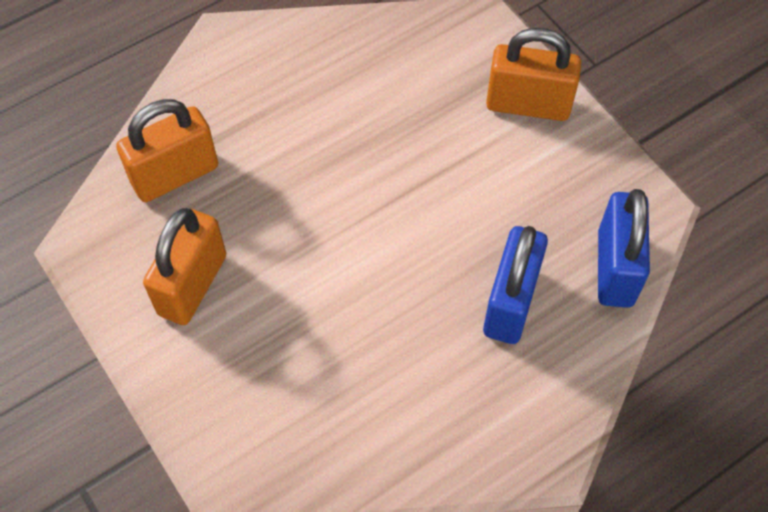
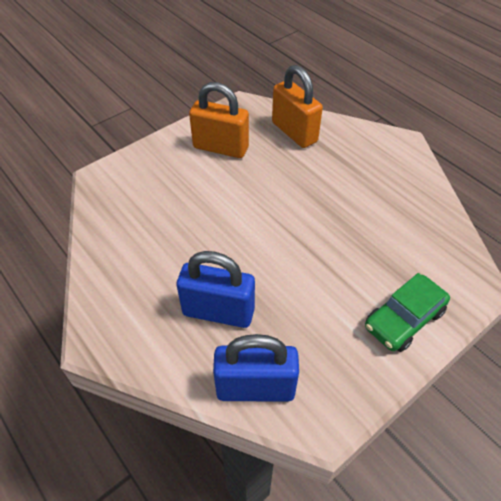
camera: 85 degrees right, 10 degrees down
orange padlock [486,28,581,121] -> green car [365,273,450,352]

